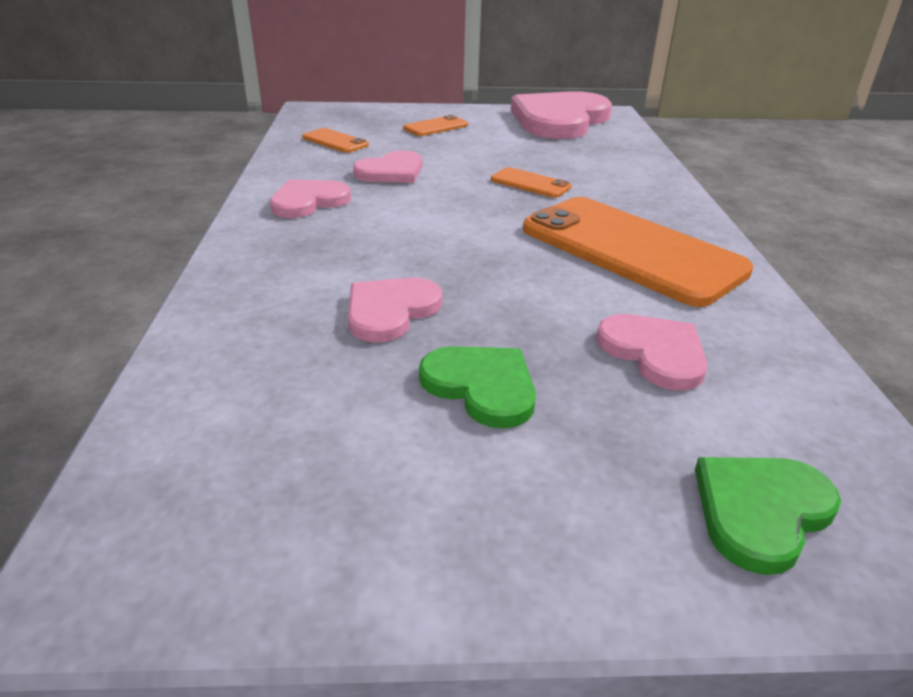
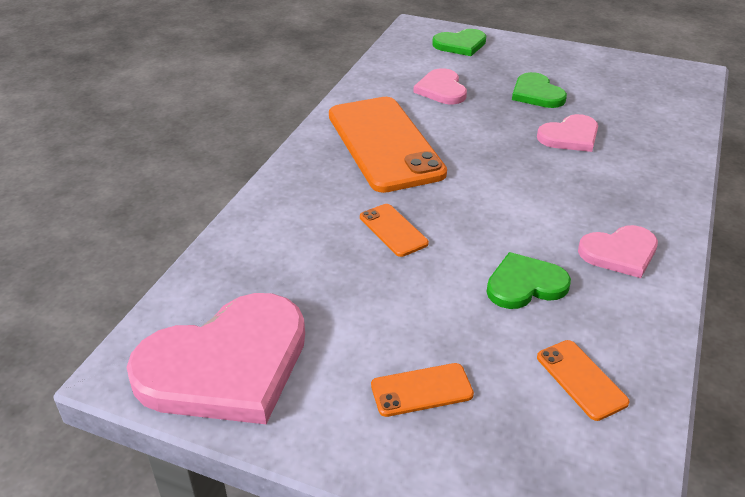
camera: 155 degrees left, 5 degrees up
pink heart [353,150,422,183] -> green heart [486,252,571,309]

